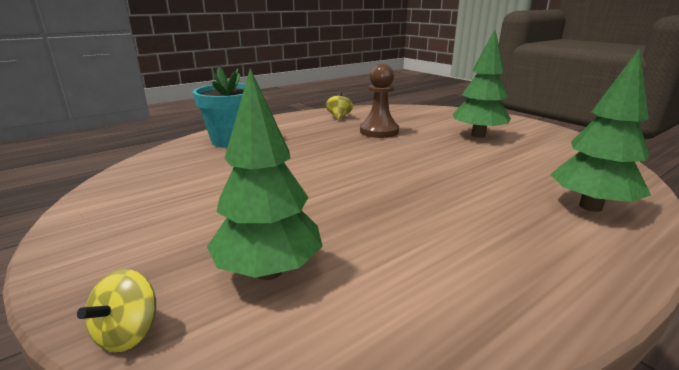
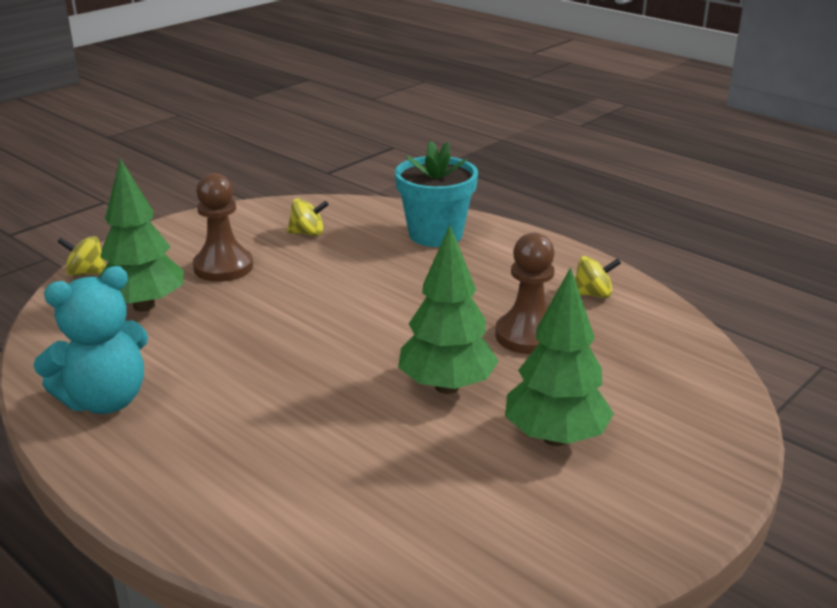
camera: 80 degrees right, 5 degrees up
green tree [550,48,651,212] -> green tree moved to [398,225,499,394]
none -> turquoise teddy bear [33,266,148,414]
none -> brown pawn [193,173,253,282]
none -> yellow spinning top [287,199,329,236]

